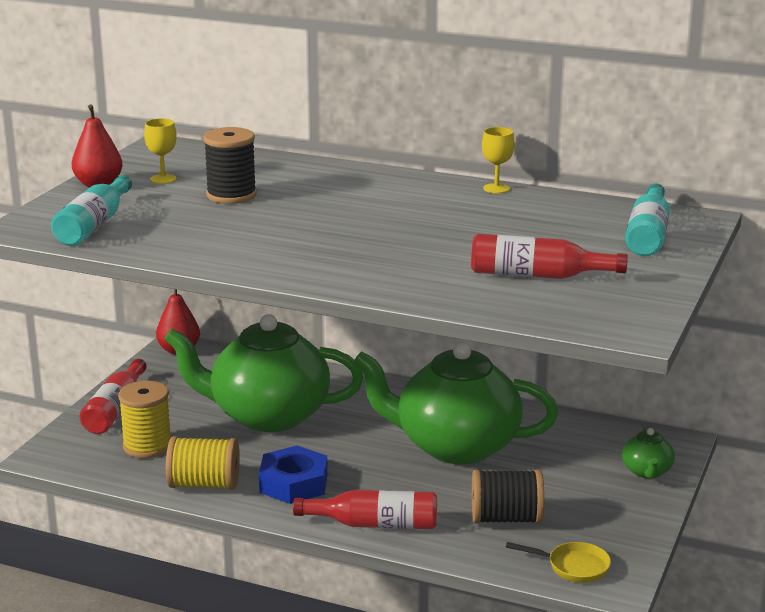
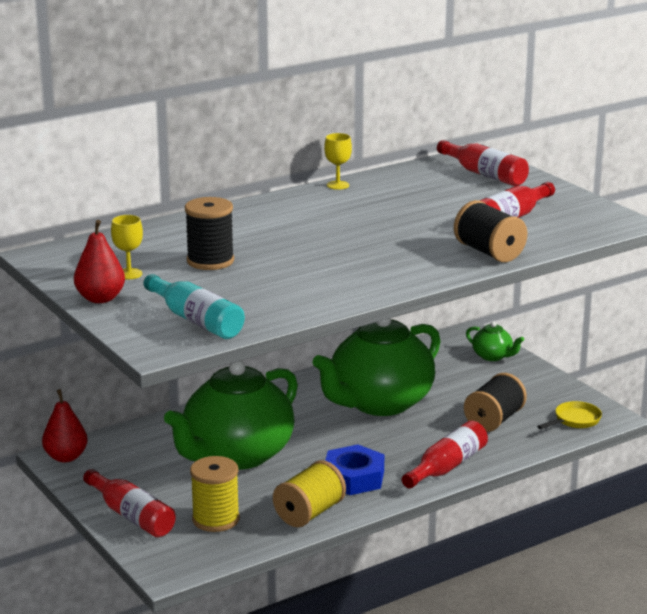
camera: 55 degrees left, 0 degrees up
turquoise bottle [625,183,670,256] -> red bottle [437,140,529,186]
none -> black spool [454,200,528,262]

